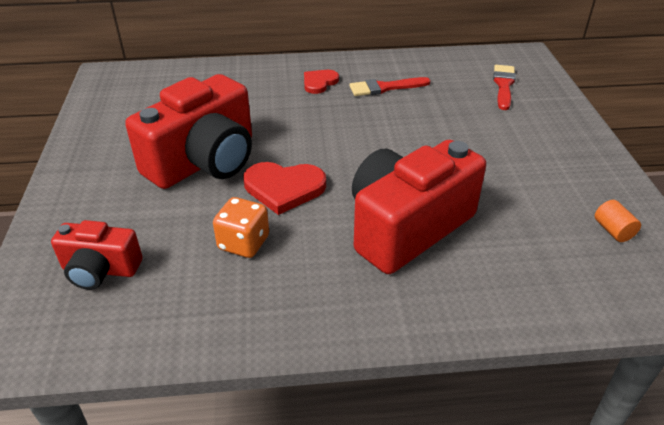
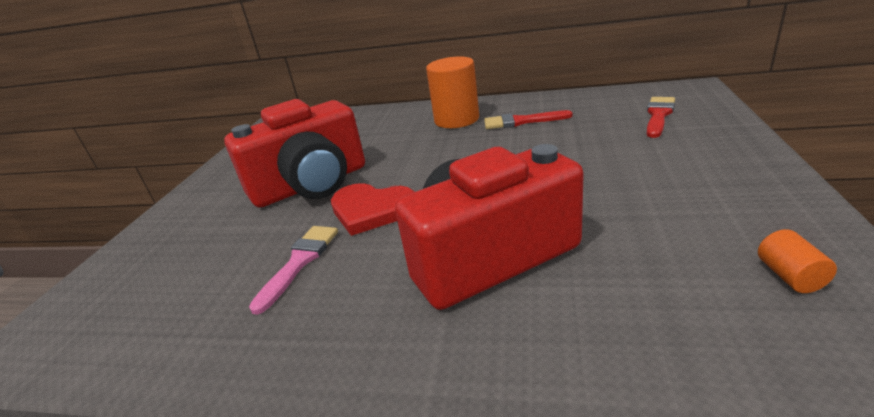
camera: 20 degrees right, 10 degrees down
red camera [51,220,142,290] -> none
orange dice [213,197,269,258] -> pink brush [249,226,338,315]
red heart [304,70,339,94] -> orange cylinder [426,56,479,128]

